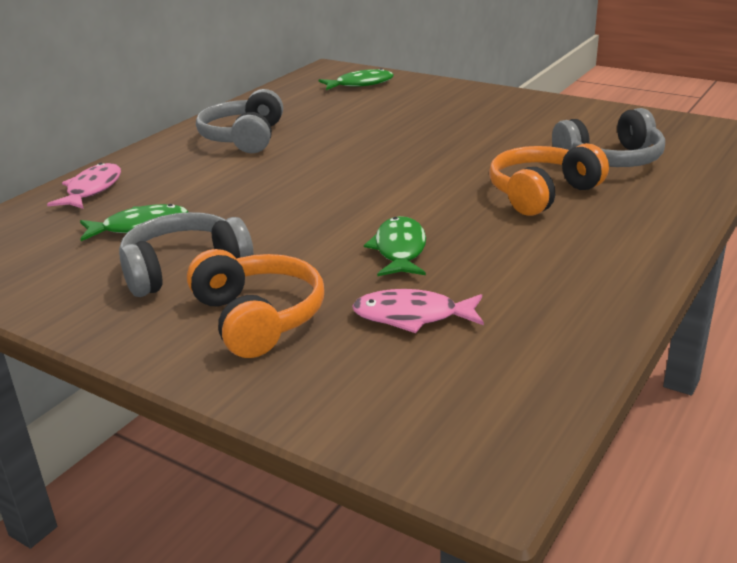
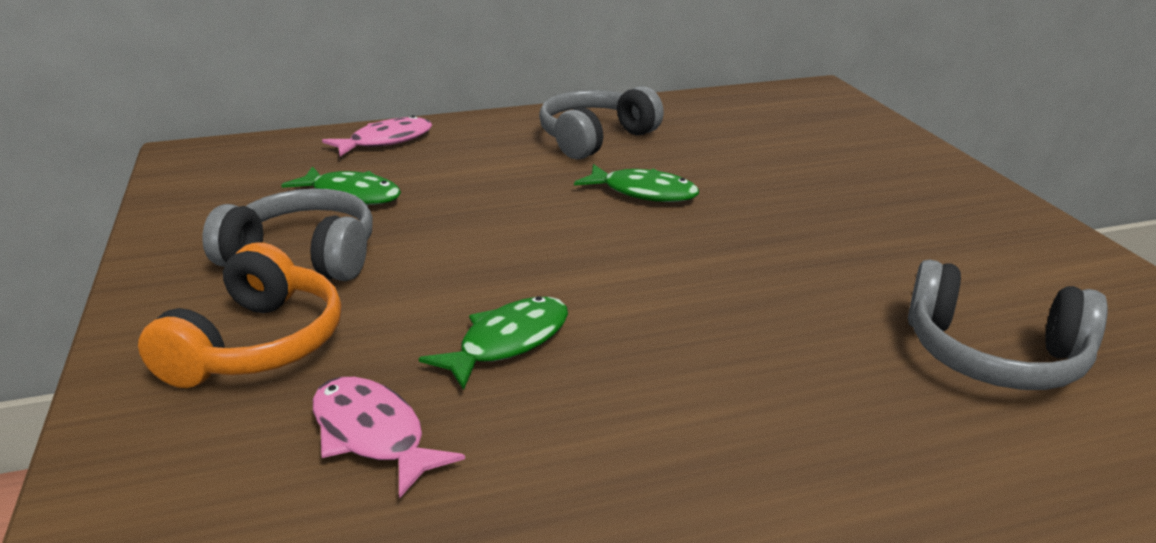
camera: 40 degrees right, 0 degrees up
green fish [319,68,394,90] -> green fish moved to [574,164,699,202]
orange headphones [489,143,609,216] -> none

